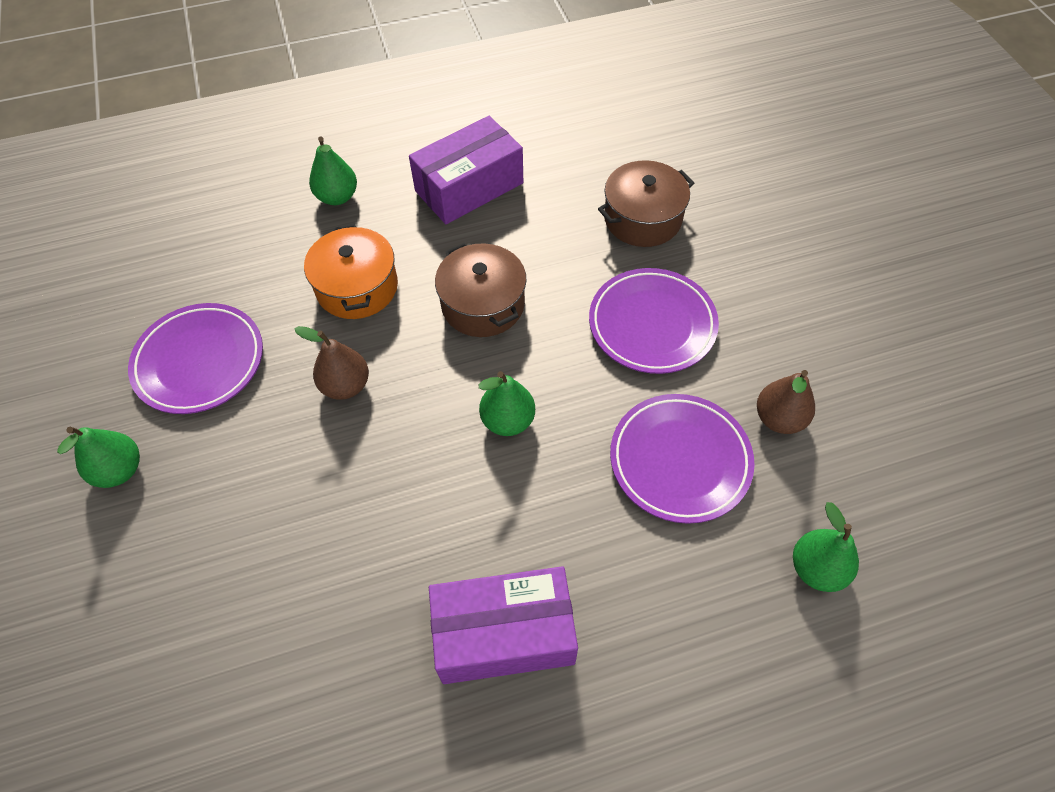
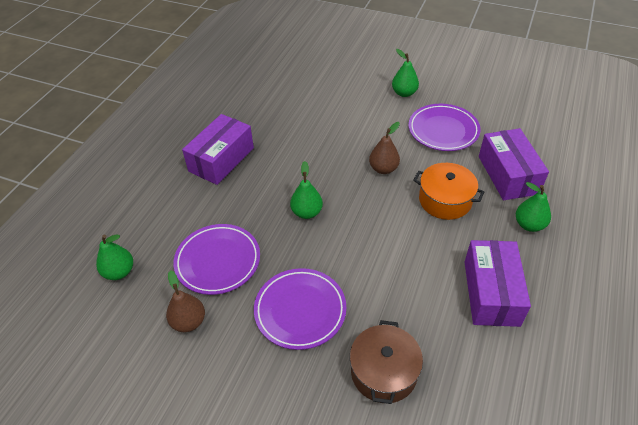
camera: 130 degrees right, 10 degrees down
brown pot [435,242,526,337] -> none
none -> purple box [479,128,549,200]

